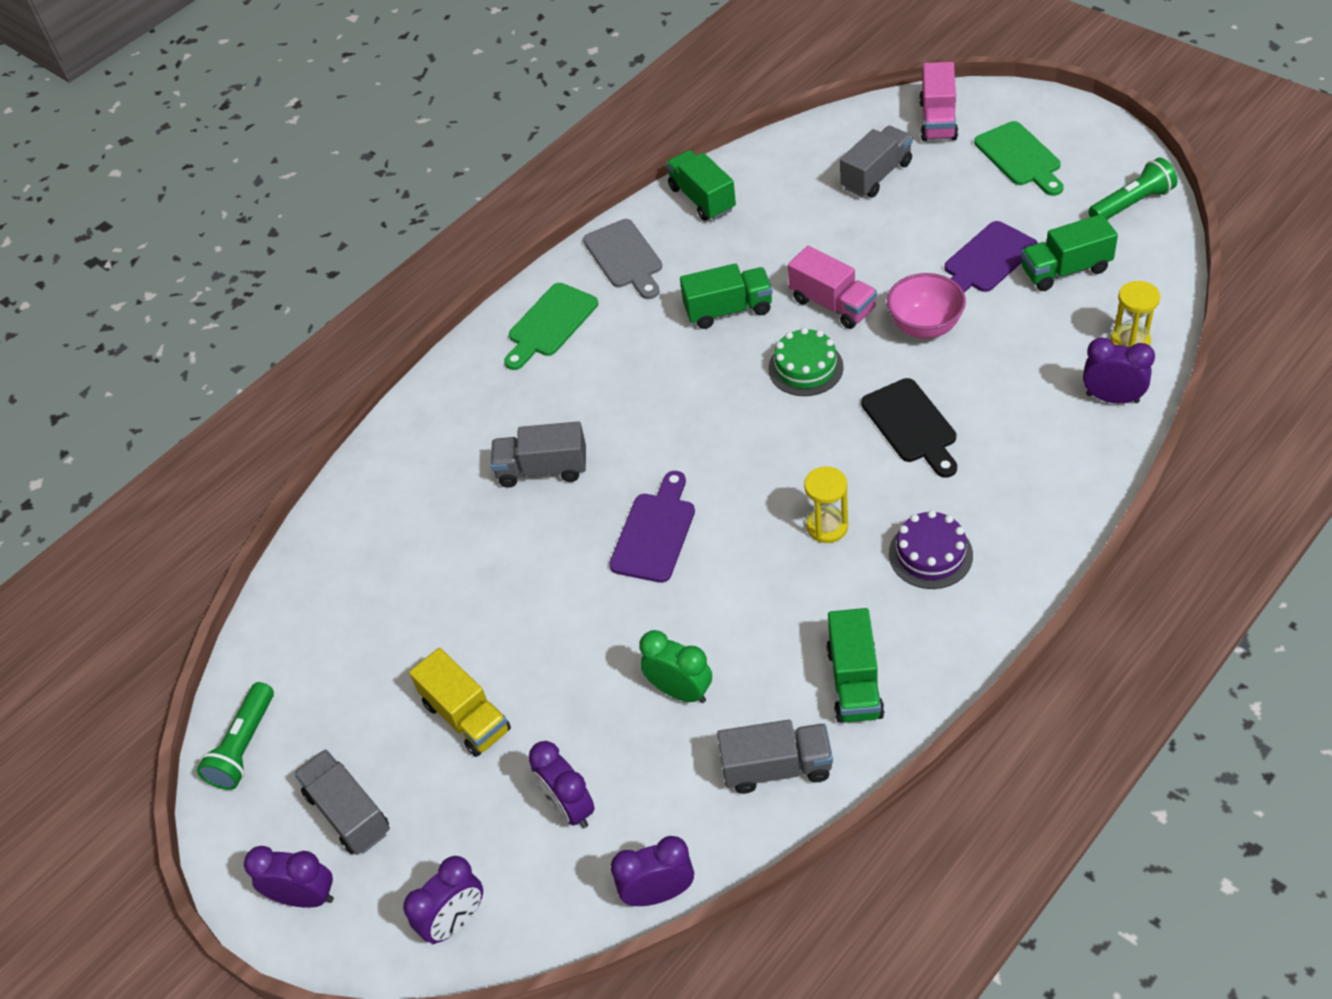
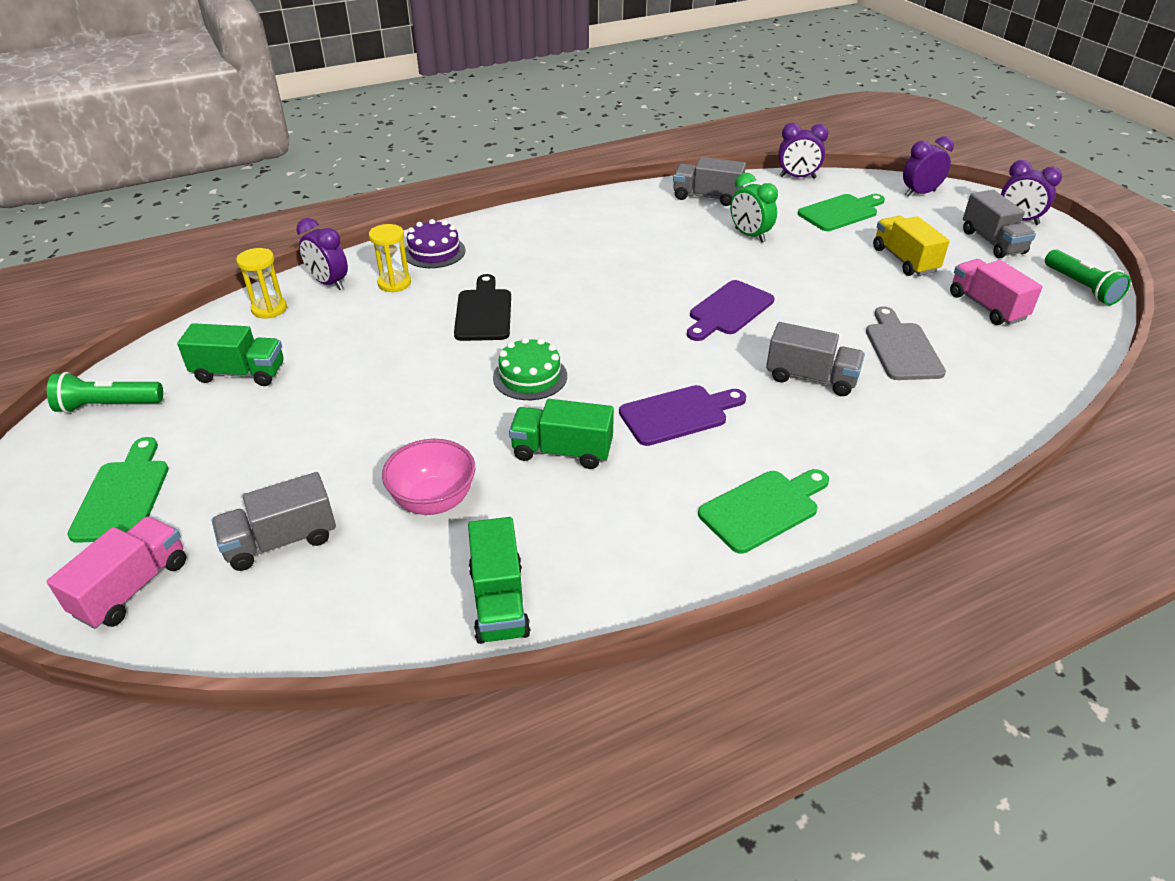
camera: 165 degrees left, 10 degrees down
green flashlight [197,682,274,790] -> green flashlight turned 120 degrees clockwise [1045,250,1131,305]
purple clock [528,741,595,828] -> green cutting board [798,194,885,231]
grey cutting board [583,219,662,299] -> grey cutting board moved to [866,306,946,380]
pink truck [788,246,877,329] -> pink truck moved to [950,259,1043,325]
yellow hourglass [804,466,848,543] -> yellow hourglass moved to [369,224,411,293]
green truck [826,608,885,723] -> none
pink bowl [887,273,966,339] -> pink bowl moved to [382,439,475,515]
purple cake [889,510,973,589] -> purple cake moved to [405,219,466,268]
purple cutting board [945,221,1038,293] -> purple cutting board moved to [619,385,746,446]

